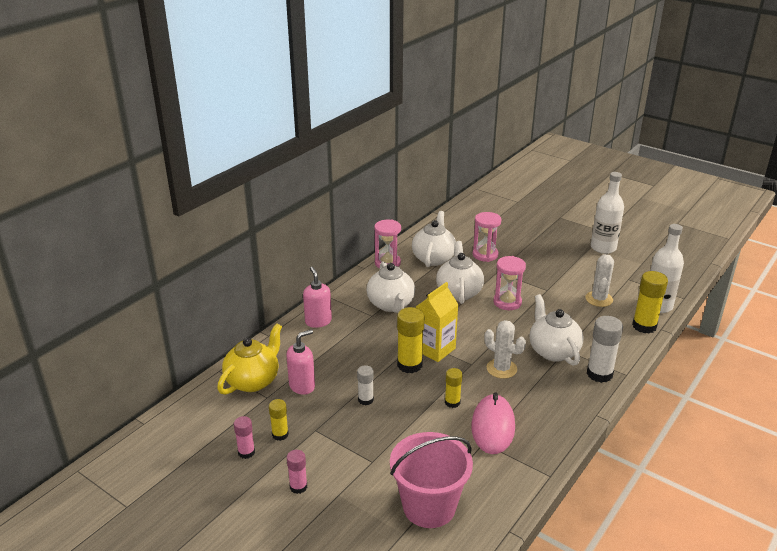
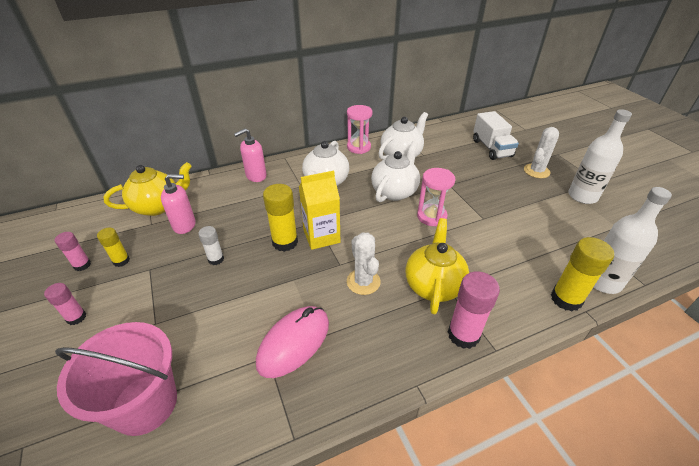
camera: 30 degrees right, 10 degrees up
pink soap dispenser [303,267,332,328] -> pink soap dispenser turned 135 degrees counterclockwise [234,128,267,182]
yellow glue stick [445,368,462,408] -> none
pink hourglass [473,212,501,262] -> none
white teapot [529,294,584,366] -> yellow teapot [406,218,469,314]
white cactus [585,254,614,307] -> white cactus moved to [524,127,559,178]
white glue stick [587,316,623,383] -> pink glue stick [448,271,500,349]
none -> white truck [473,111,519,160]

